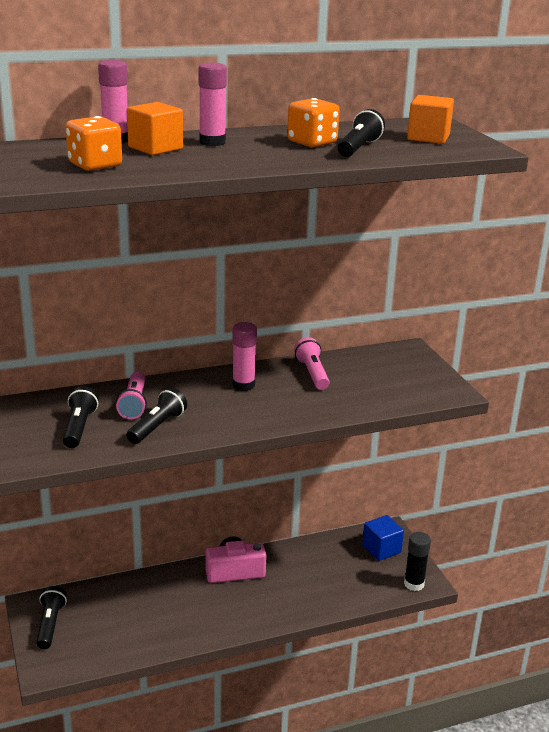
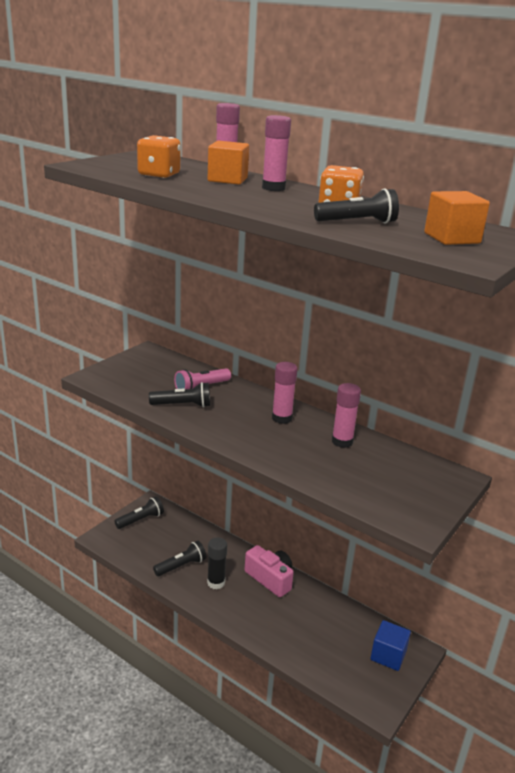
camera: 55 degrees right, 0 degrees up
black flashlight [63,386,98,448] -> black flashlight moved to [153,541,206,576]
pink flashlight [294,337,330,390] -> pink glue stick [332,383,361,448]
black glue stick [404,532,431,591] -> black glue stick moved to [207,537,227,589]

